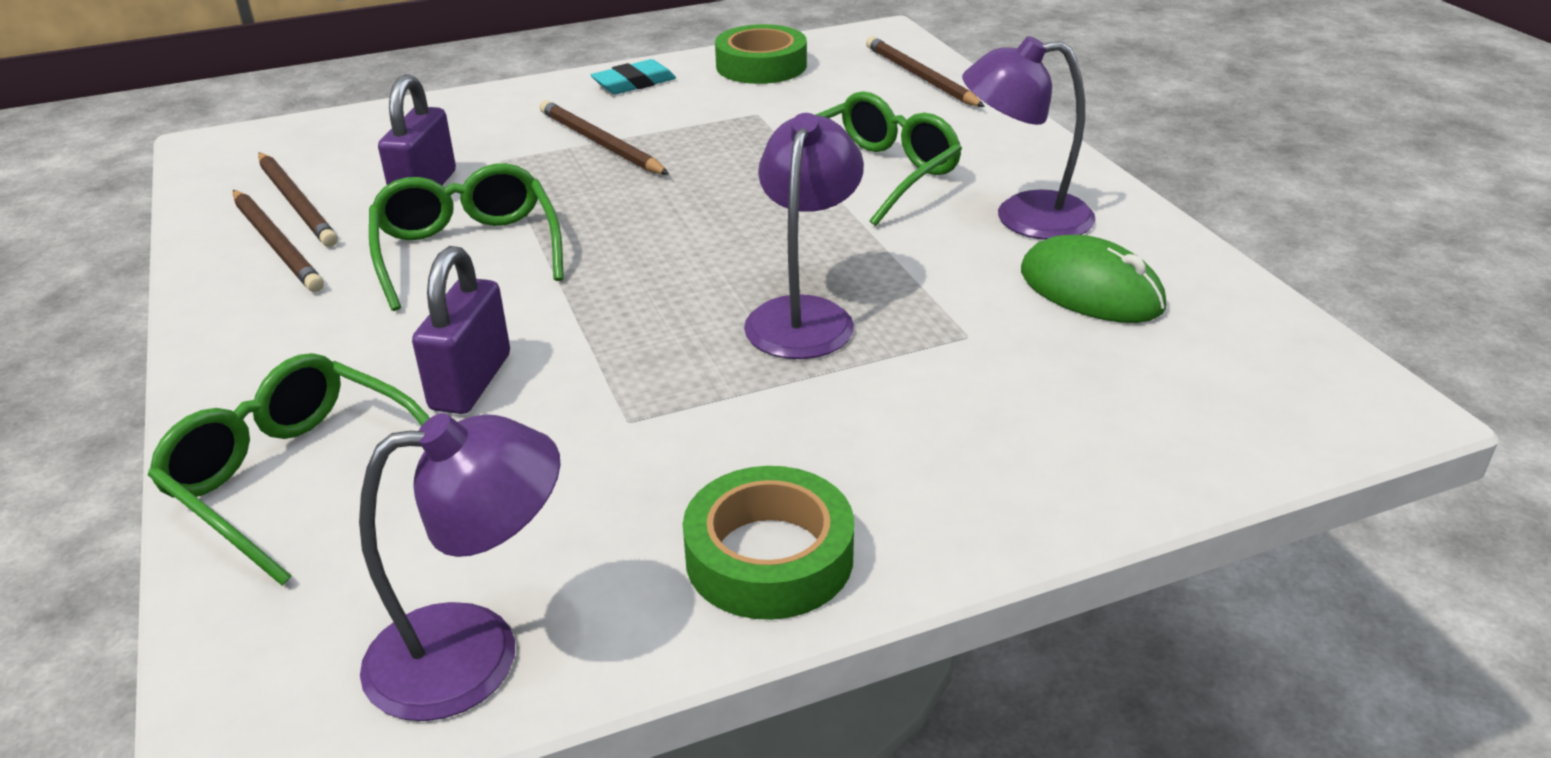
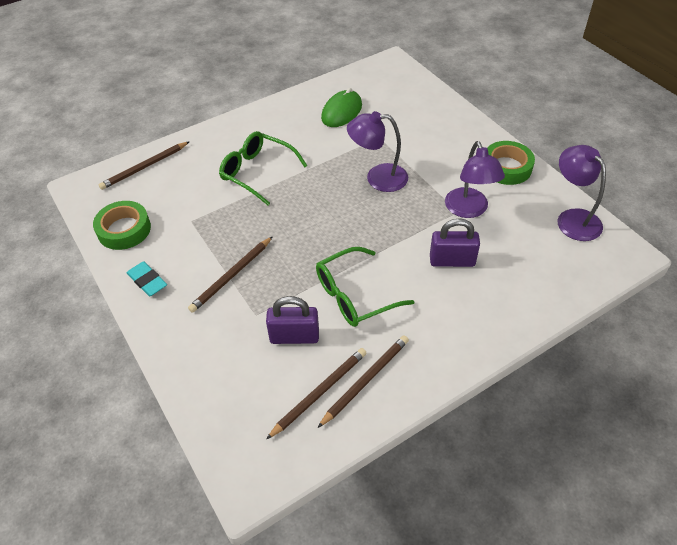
camera: 100 degrees left, 15 degrees up
green glasses [148,353,429,586] -> none
purple lamp [962,36,1095,240] -> purple lamp moved to [445,141,505,218]

